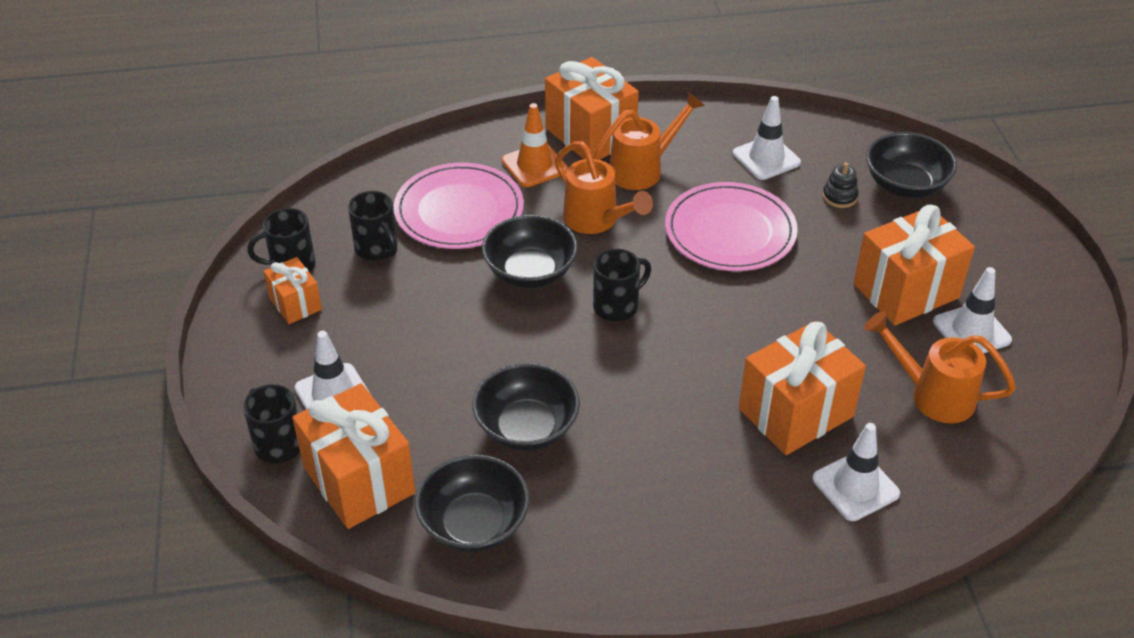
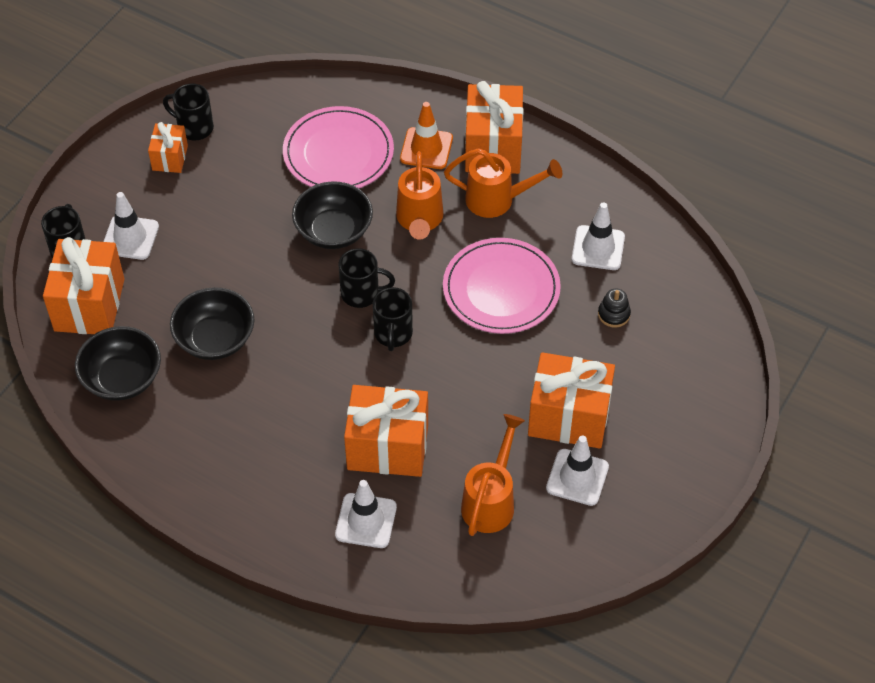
camera: 40 degrees right, 10 degrees up
black mug [348,191,398,261] -> black mug moved to [373,287,413,351]
orange watering can [864,311,1016,423] -> orange watering can turned 45 degrees clockwise [461,414,525,536]
black bowl [866,132,957,198] -> none

